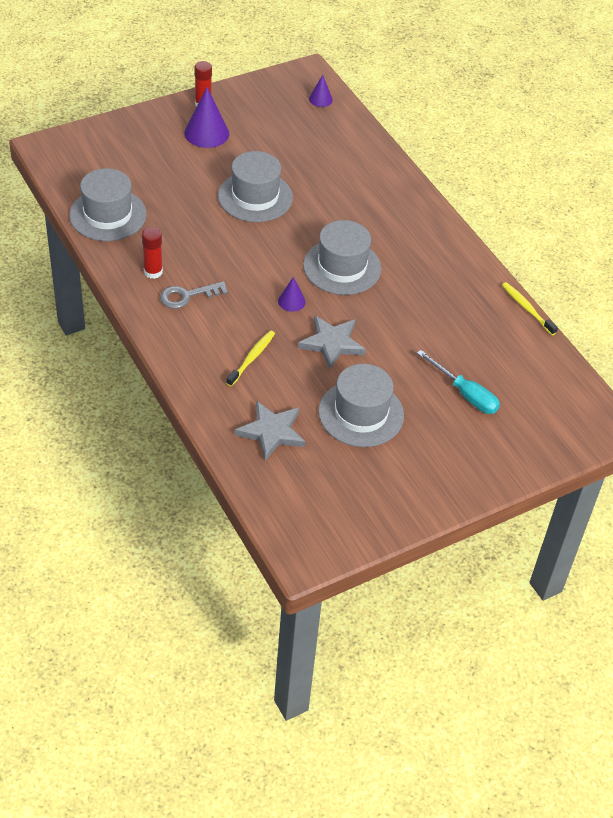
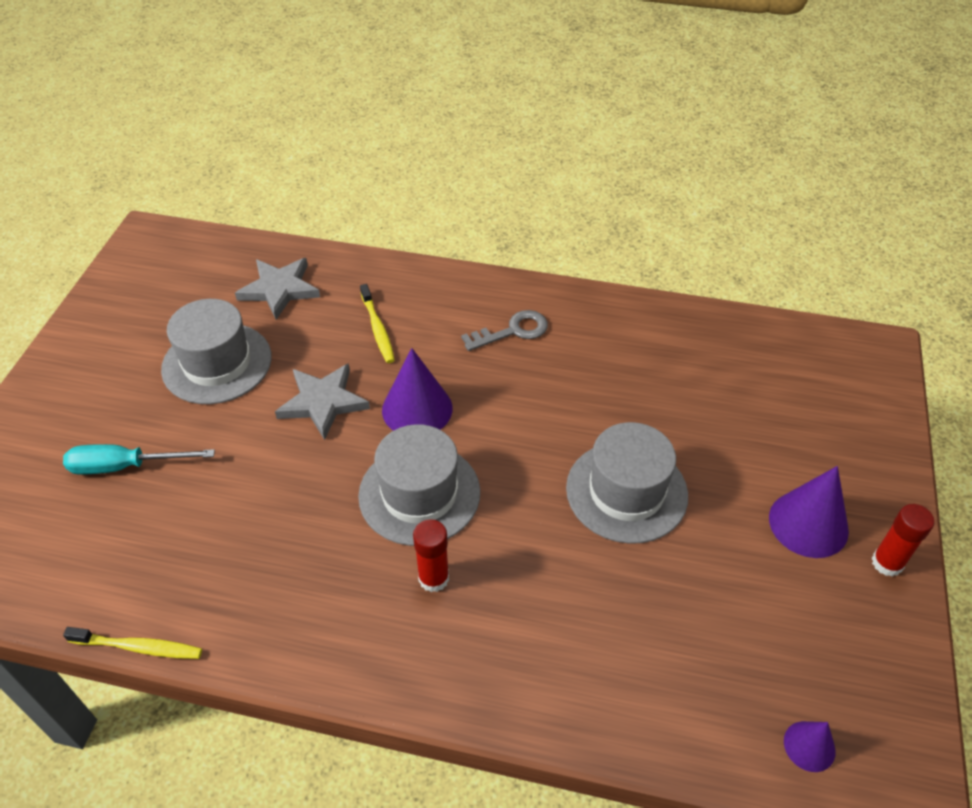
camera: 135 degrees right, 0 degrees up
grey hat [69,168,146,241] -> none
red glue stick [142,227,163,279] -> red glue stick moved to [413,519,449,592]
grey key [160,281,228,309] -> grey key turned 45 degrees clockwise [461,310,548,351]
purple cone [278,277,306,312] -> purple cone [382,348,452,431], size x1.82

